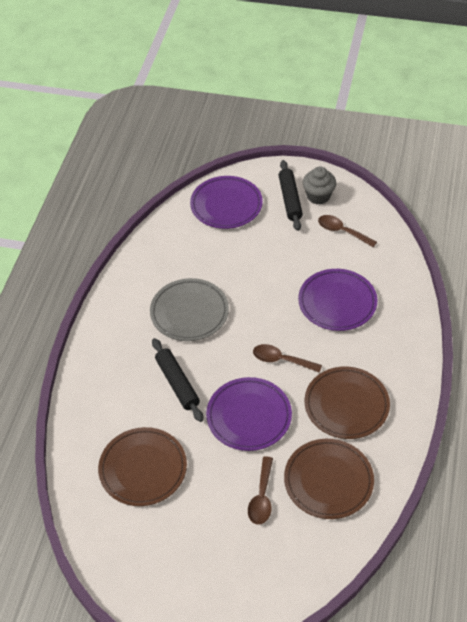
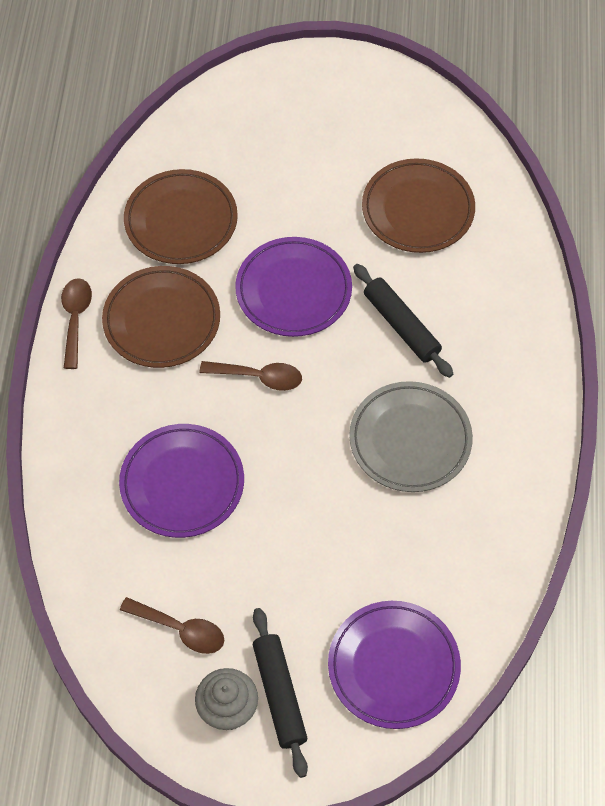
camera: 170 degrees right, 10 degrees up
brown spoon [248,456,273,525] -> brown spoon moved to [61,278,92,369]

